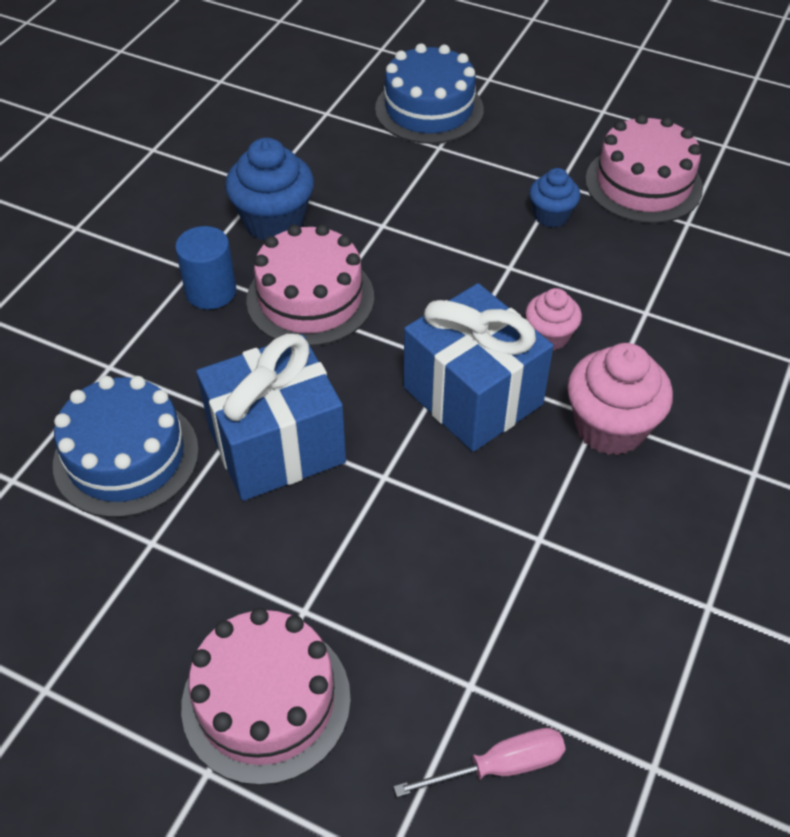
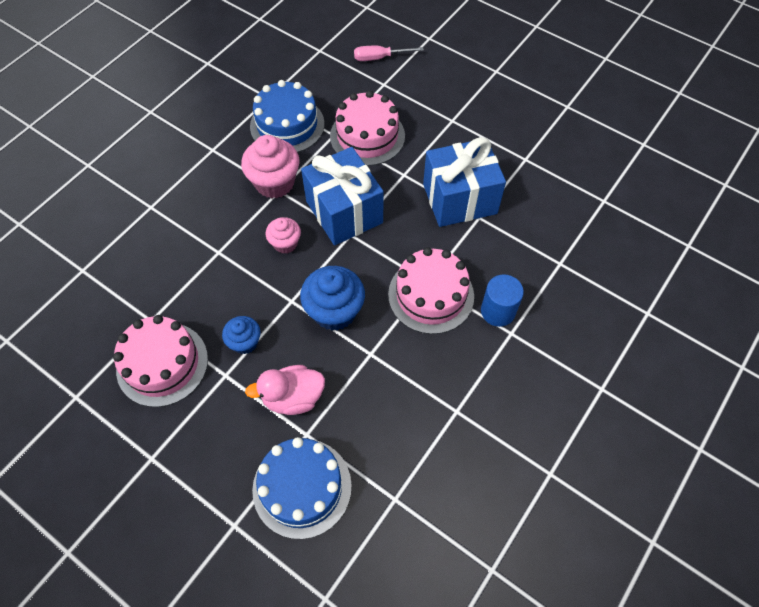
camera: 170 degrees left, 10 degrees up
blue cake [53,376,199,518] -> blue cake moved to [250,80,324,153]
pink cake [181,608,351,785] -> pink cake moved to [330,91,405,166]
blue cupcake [225,138,314,240] -> blue cupcake moved to [300,266,365,331]
none -> pink duck [245,365,325,415]

